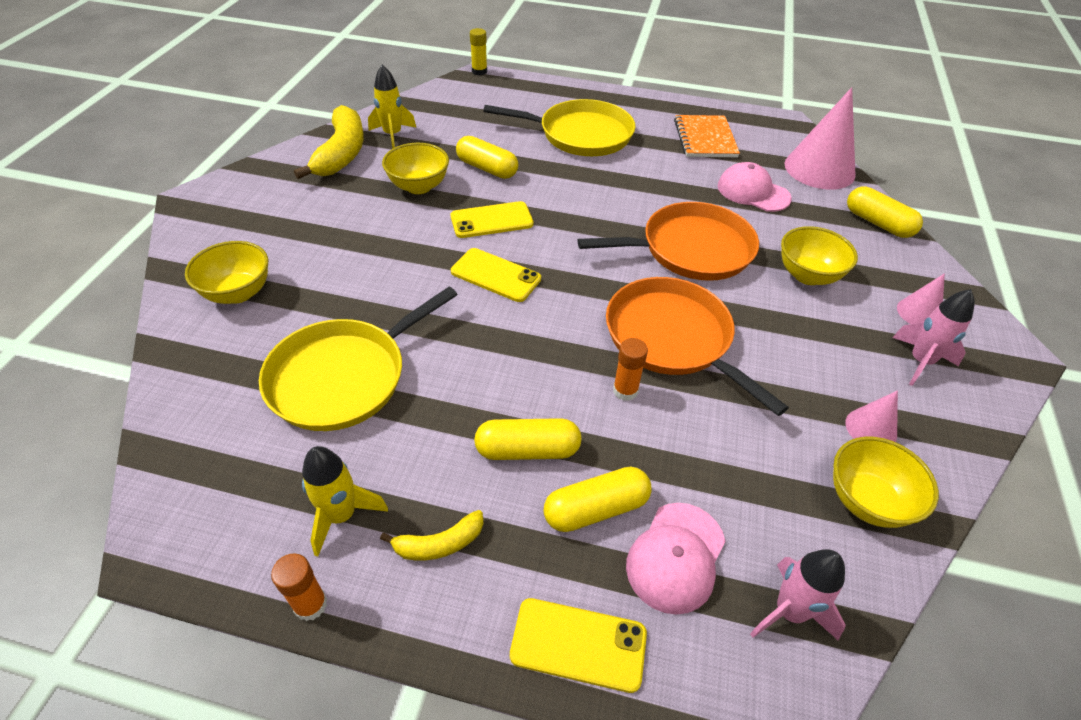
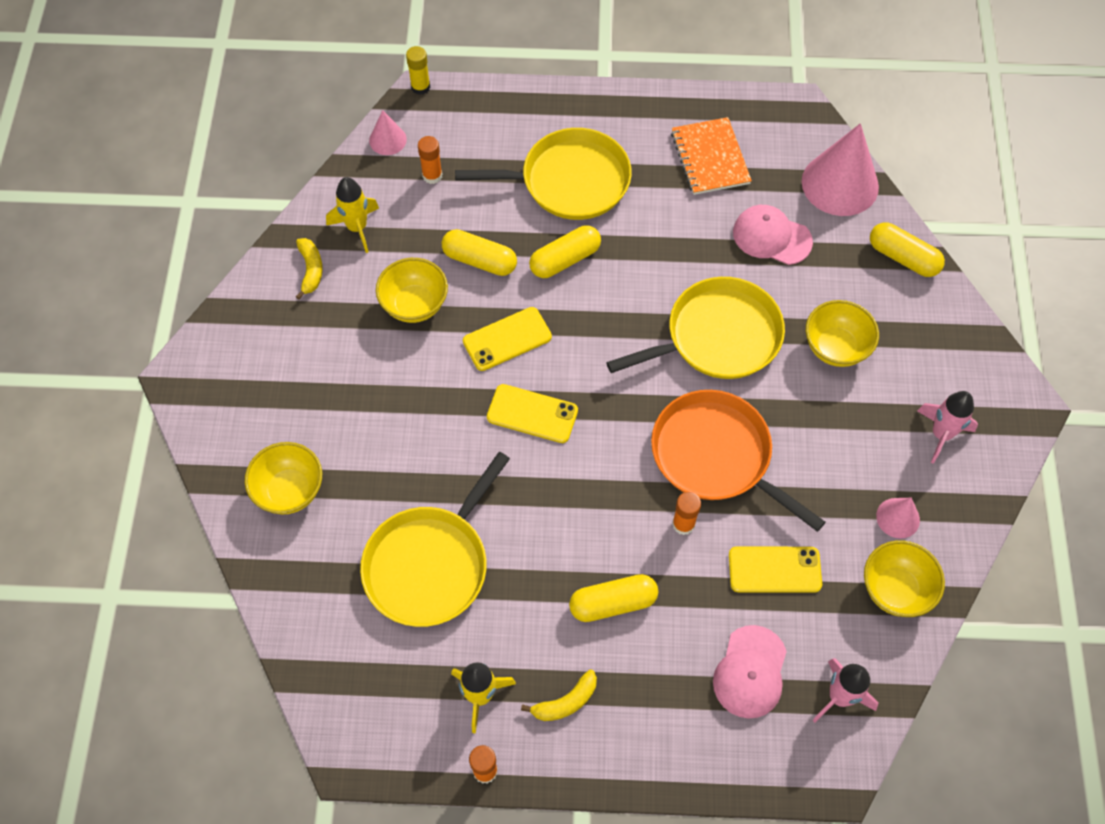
camera: 10 degrees left, 15 degrees up
yellow banana [294,105,364,179] -> yellow banana [296,238,323,300], size x0.51
yellow phone [510,598,647,693] -> yellow phone moved to [729,547,822,593]
yellow capsule [544,466,652,532] -> yellow capsule moved to [529,225,601,278]
orange pan [578,202,759,281] -> yellow pan [606,277,785,379]
pink cone [897,273,945,324] -> pink cone moved to [369,110,407,155]
none -> orange glue stick [418,136,442,184]

